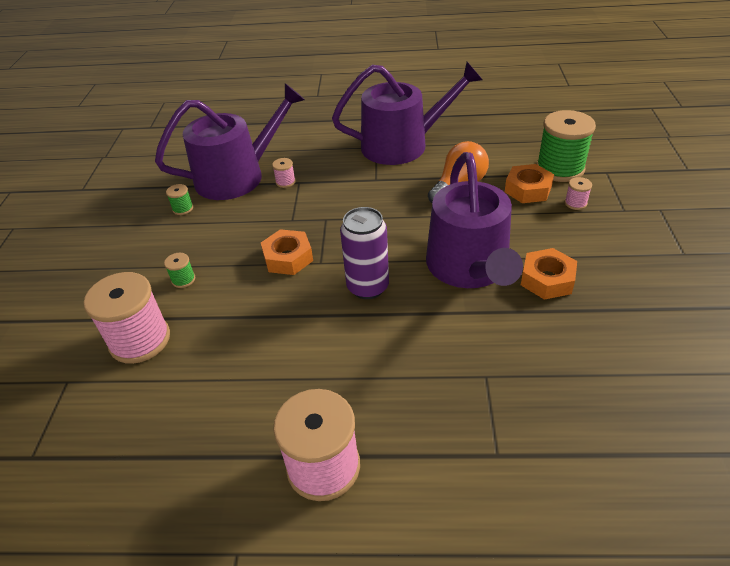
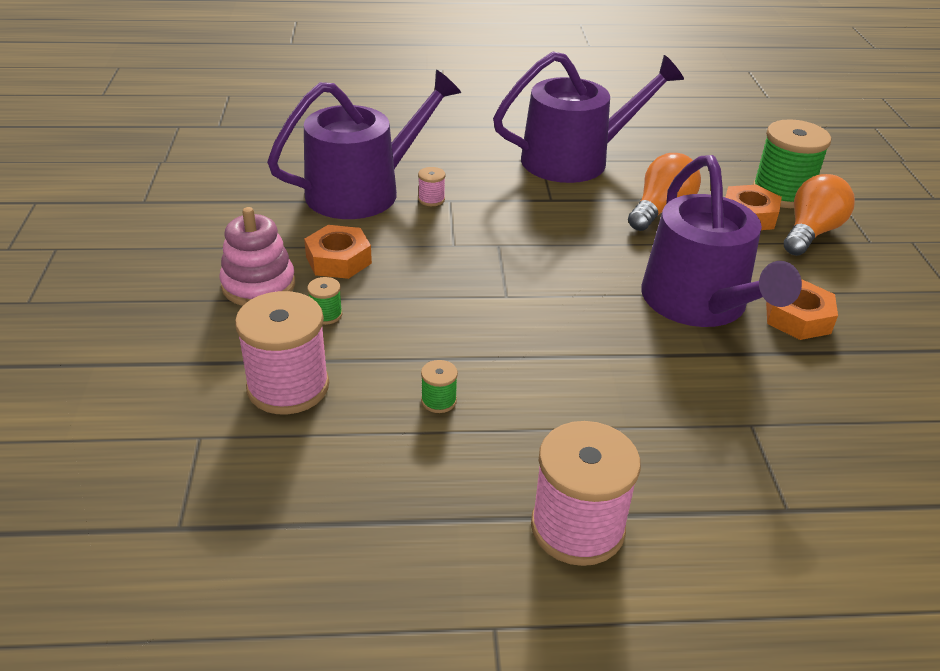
camera: 10 degrees left, 5 degrees down
green spool [166,184,193,215] -> green spool moved to [421,360,458,413]
orange nut [261,229,313,275] -> orange nut moved to [304,225,372,279]
purple can [340,207,389,299] -> none
pink spool [565,177,592,210] -> orange light bulb [784,174,855,256]
none -> pink stacking toy [220,207,295,306]

